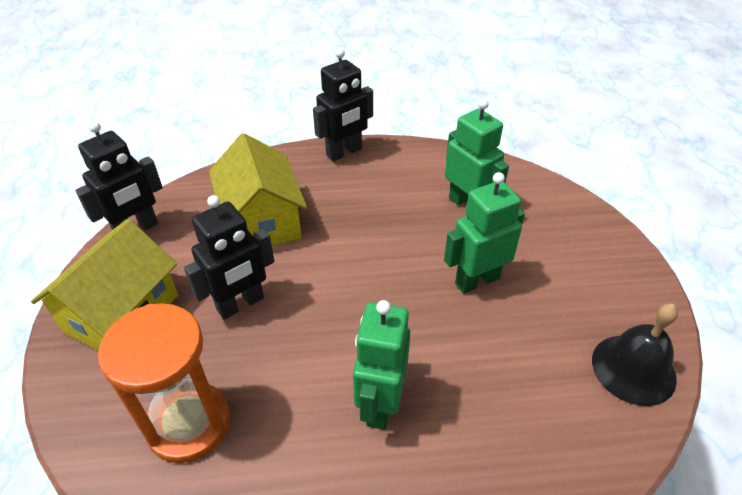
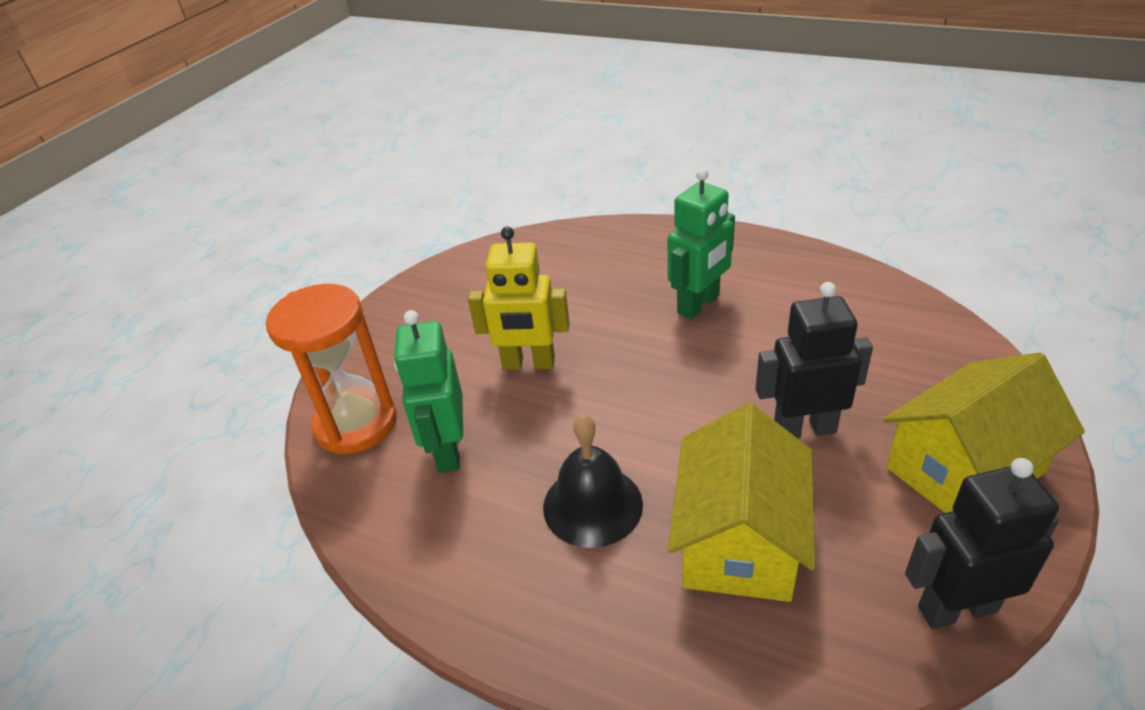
camera: 145 degrees left, 5 degrees down
orange hourglass [98,303,230,463] -> orange hourglass moved to [266,284,397,454]
black robot [313,49,373,162] -> none
green robot [444,172,525,294] -> yellow robot [468,227,569,370]
black bell [592,304,678,406] -> black bell moved to [543,415,643,548]

